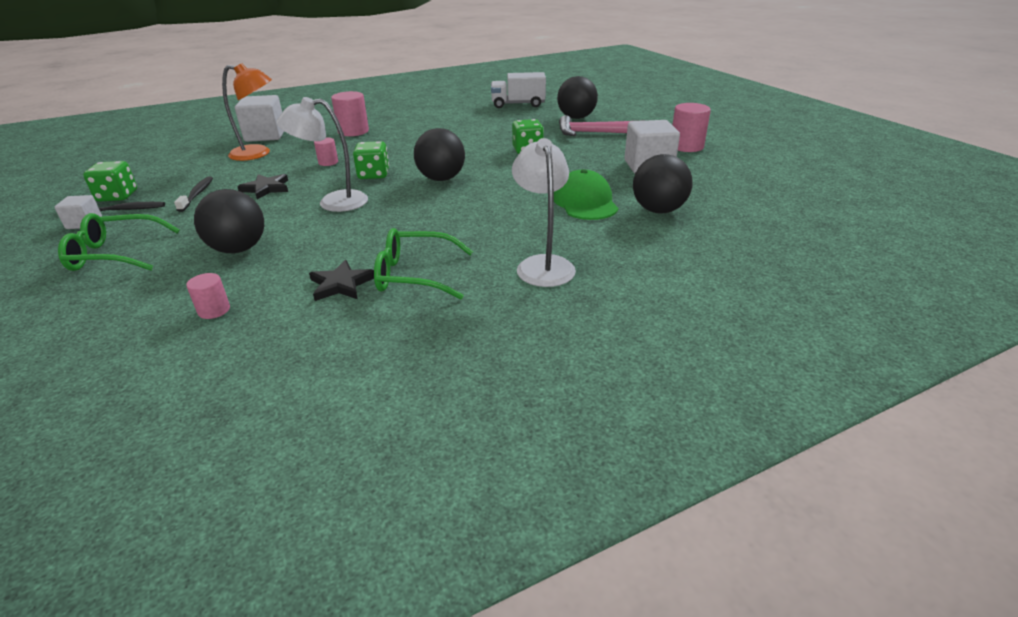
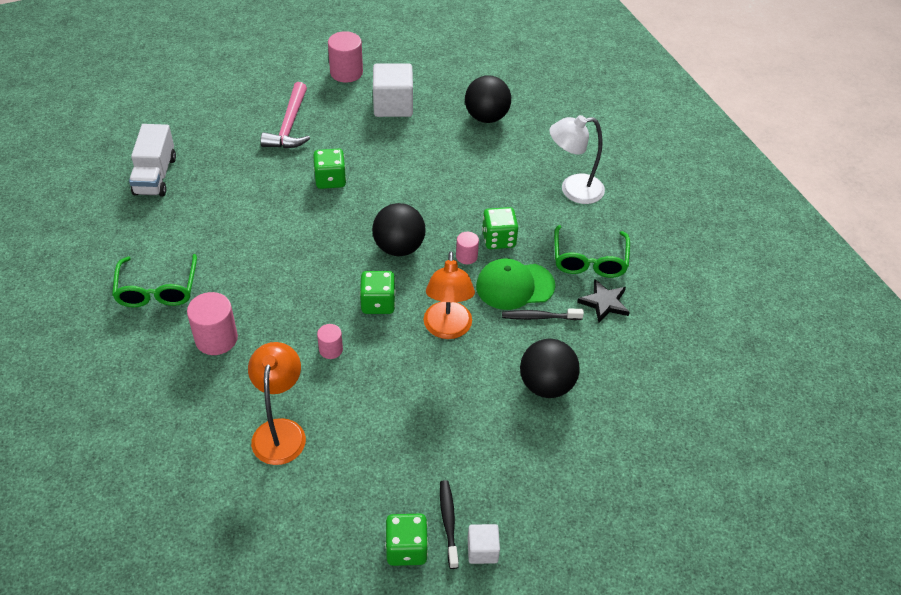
camera: 90 degrees left, 15 degrees up
green glasses [58,213,180,271] -> green glasses moved to [112,254,197,307]
black toothbrush [174,176,213,212] -> black toothbrush moved to [502,309,584,320]
pink cylinder [186,273,230,319] -> pink cylinder moved to [456,232,479,264]
white cube [235,95,284,142] -> none
black star [237,174,288,199] -> none
white lamp [276,97,368,212] -> orange lamp [424,251,475,339]
green cap [554,169,619,220] -> green cap moved to [476,258,555,310]
black ball [557,76,598,119] -> none
none -> green dice [482,207,518,249]

